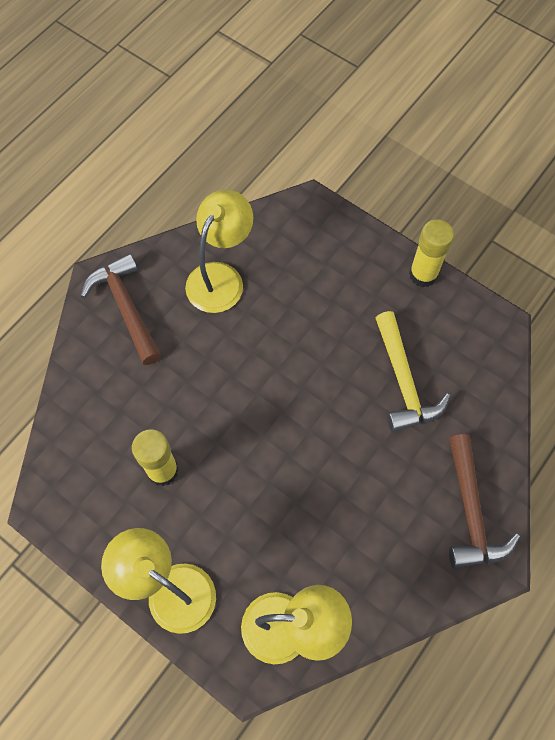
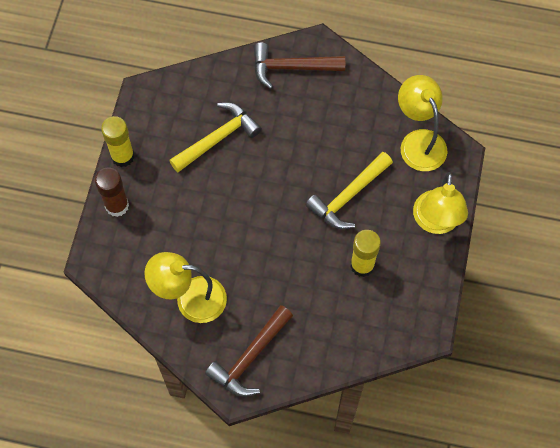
camera: 115 degrees left, 0 degrees up
brown hammer [449,434,520,569] -> brown hammer turned 150 degrees counterclockwise [254,43,345,89]
none -> brown glue stick [95,167,129,217]
none -> yellow hammer [306,152,393,229]

